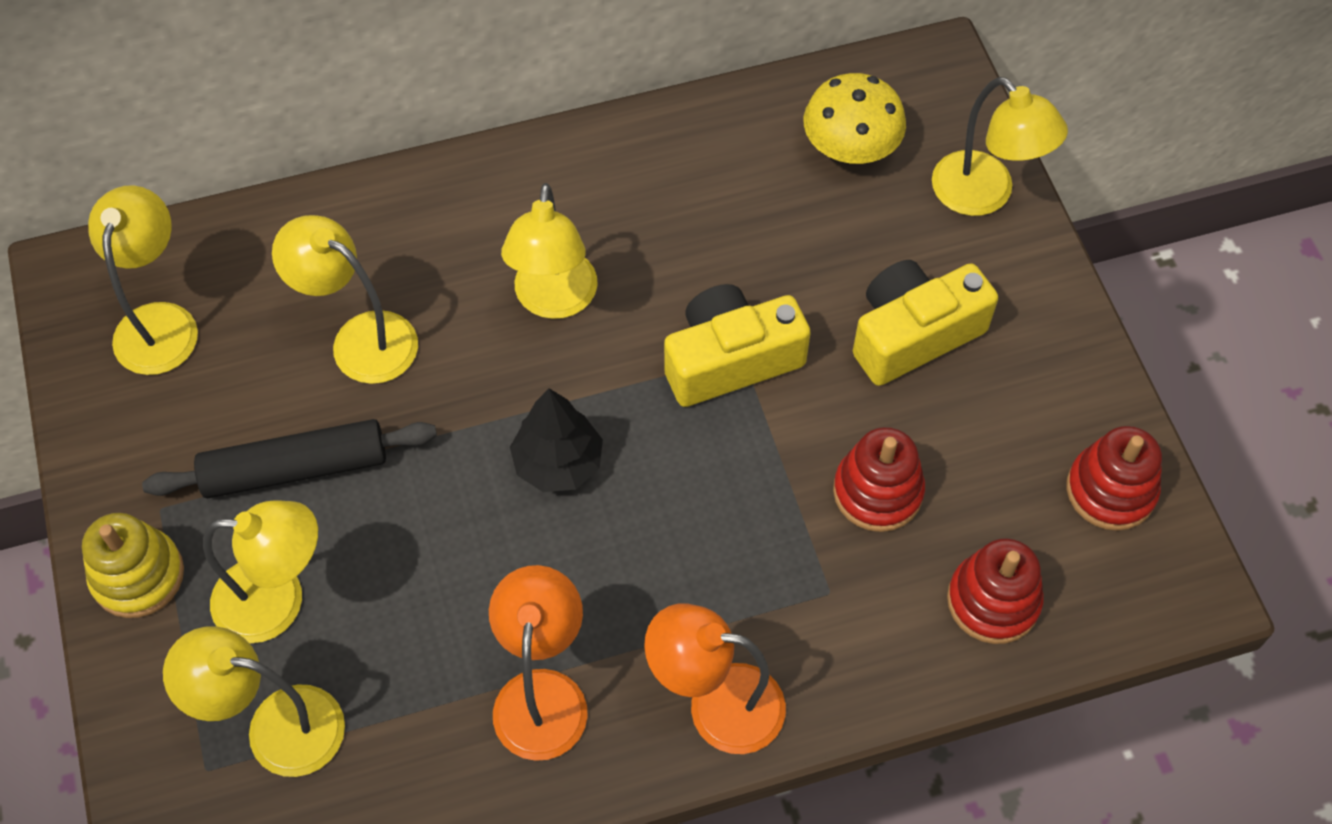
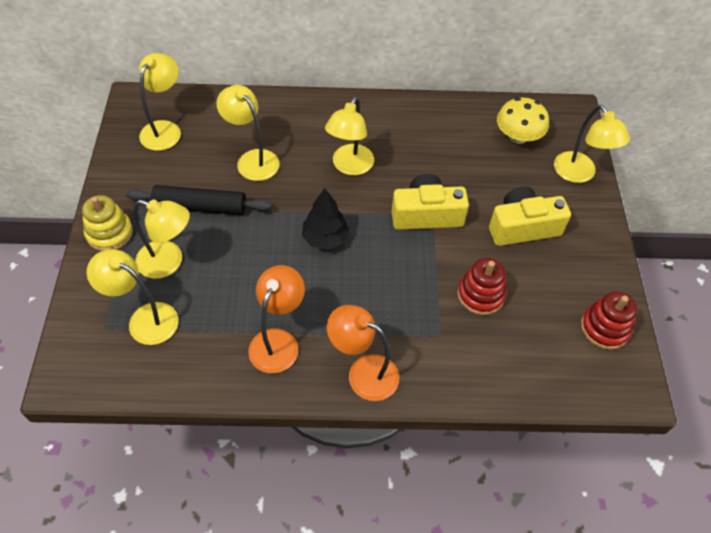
camera: 15 degrees right, 5 degrees down
red stacking toy [947,538,1044,644] -> none

